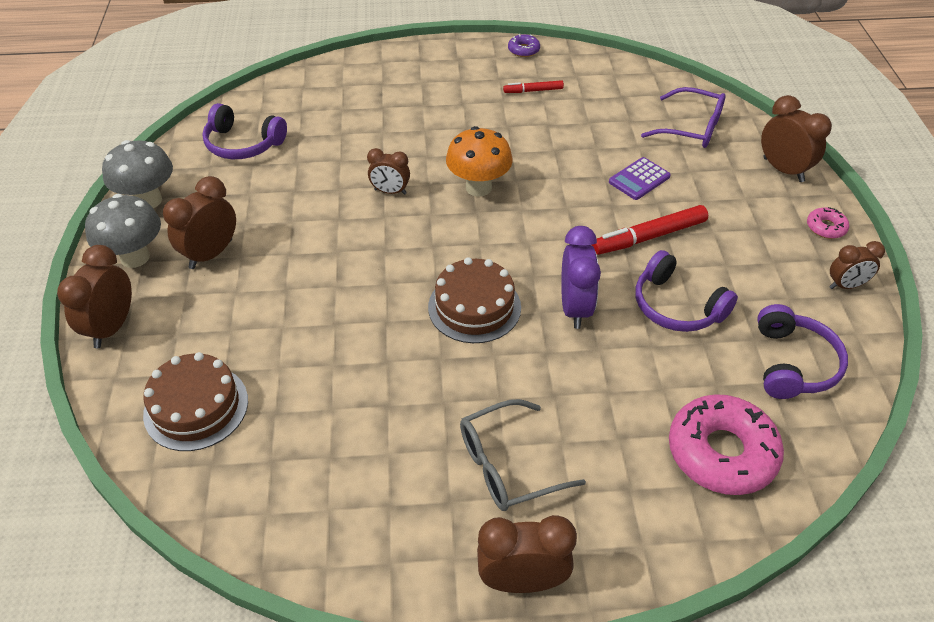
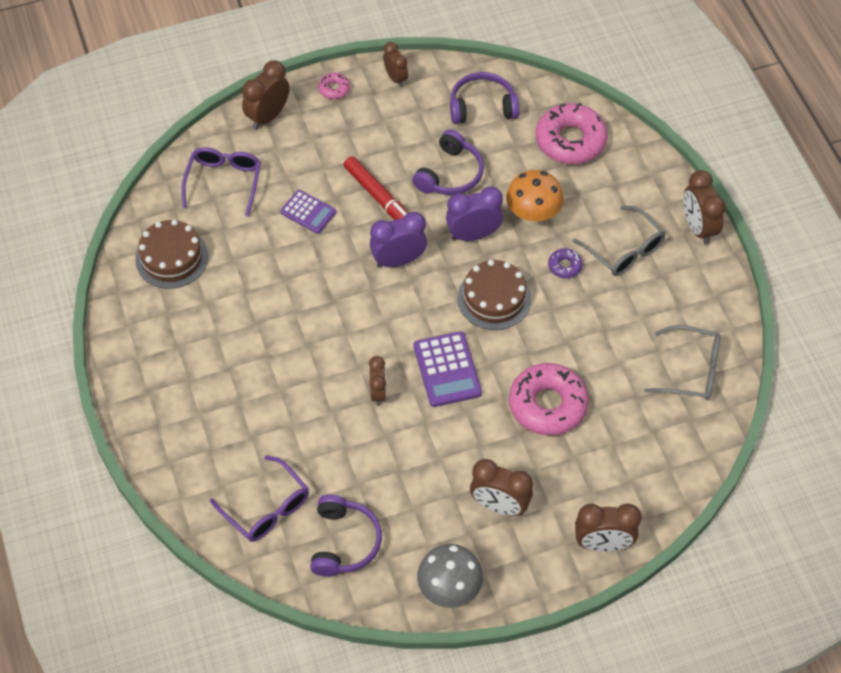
camera: 105 degrees left, 10 degrees up
grey mushroom [85,194,161,268] -> none
brown cake [143,352,248,451] -> brown cake moved to [135,219,208,289]
orange mushroom [446,126,513,197] -> orange mushroom moved to [506,170,564,226]
red marker [503,80,564,93] -> none
purple donut [508,34,540,57] -> purple donut moved to [548,248,583,278]
none -> purple glasses [210,455,309,542]
none -> purple clock [370,212,427,268]
none -> purple calculator [414,331,482,407]
none -> pink donut [509,363,589,435]
none -> grey glasses [644,325,720,400]

